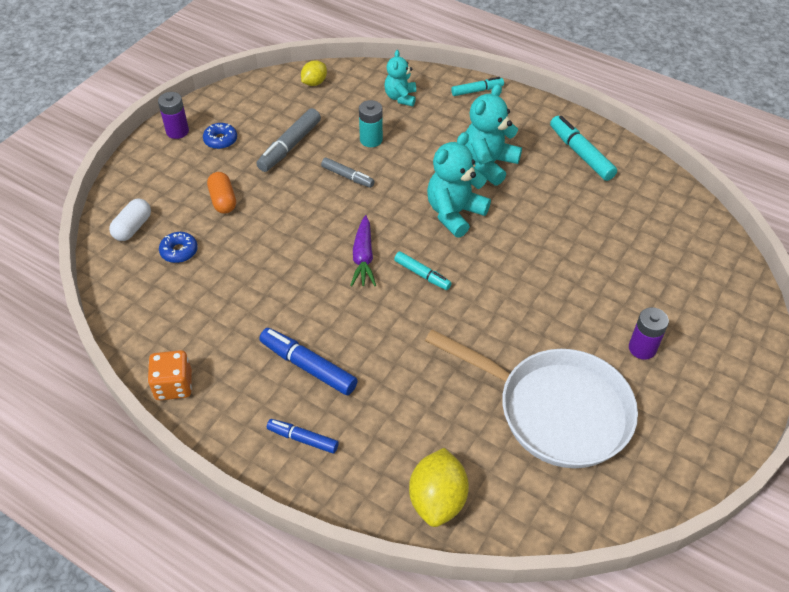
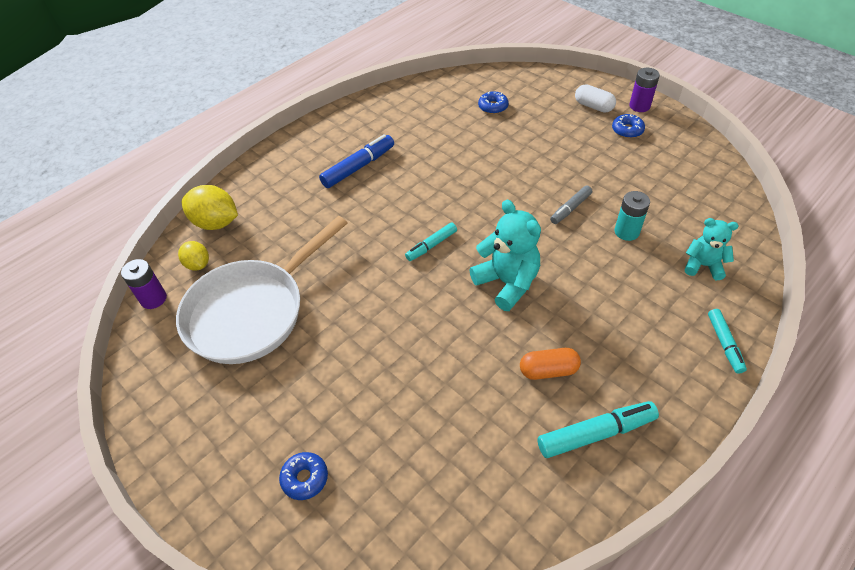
camera: 105 degrees right, 0 degrees up
white capsule [109,199,151,241] -> white capsule moved to [575,84,616,113]
orange dice [148,350,192,400] -> none
orange capsule [207,172,236,214] -> orange capsule moved to [520,348,581,380]
grey marker [256,108,321,172] -> none
blue marker [267,419,338,454] -> none
yellow lemon [301,60,327,86] -> yellow lemon moved to [178,241,209,271]
purple carrot [350,215,376,286] -> none
turquoise teddy bear [465,83,522,186] -> none
purple battery [629,307,669,360] -> purple battery moved to [121,259,167,309]
none -> blue donut [279,452,328,500]

